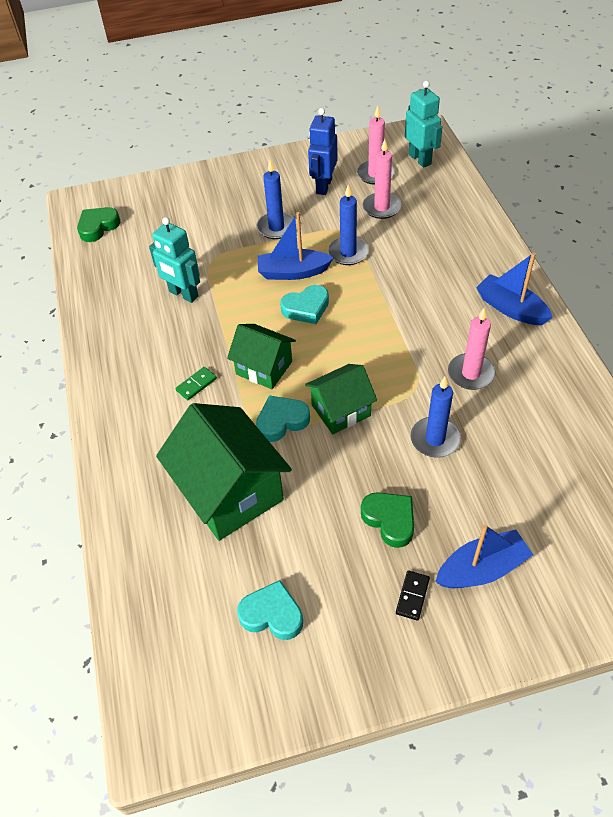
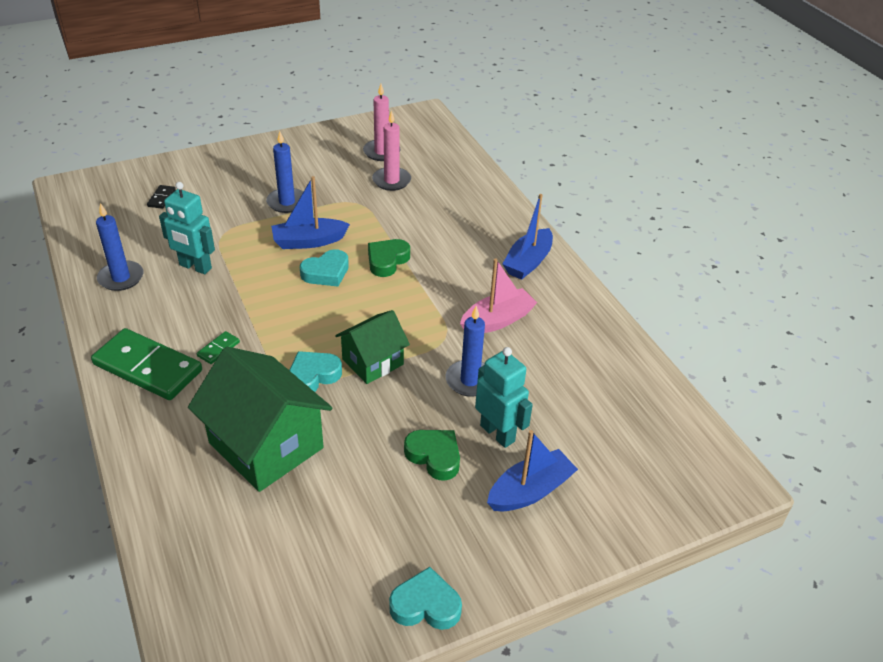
camera: 15 degrees left, 10 degrees down
green heart [77,207,121,242] -> green heart moved to [368,239,410,277]
green house [227,324,296,389] -> none
turquoise heart [237,580,303,640] -> turquoise heart moved to [389,567,462,630]
blue robot [308,108,338,195] -> none
blue candle [328,185,369,265] -> blue candle moved to [96,203,143,291]
black domino [396,570,430,621] -> black domino moved to [147,185,176,209]
turquoise robot [405,81,442,168] -> turquoise robot moved to [475,347,533,448]
pink candle [448,308,496,390] -> pink boat [460,258,537,333]
blue boat [476,253,553,325] -> blue boat turned 90 degrees counterclockwise [502,194,553,280]
none -> green domino [91,328,202,400]

